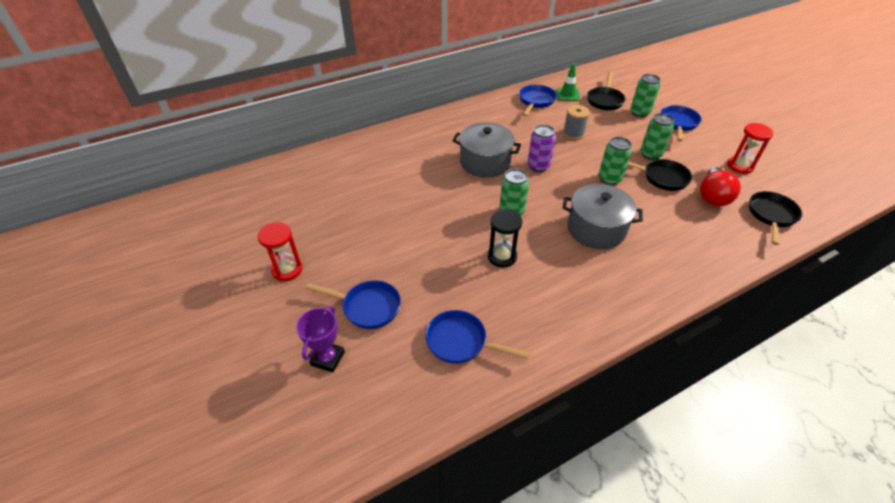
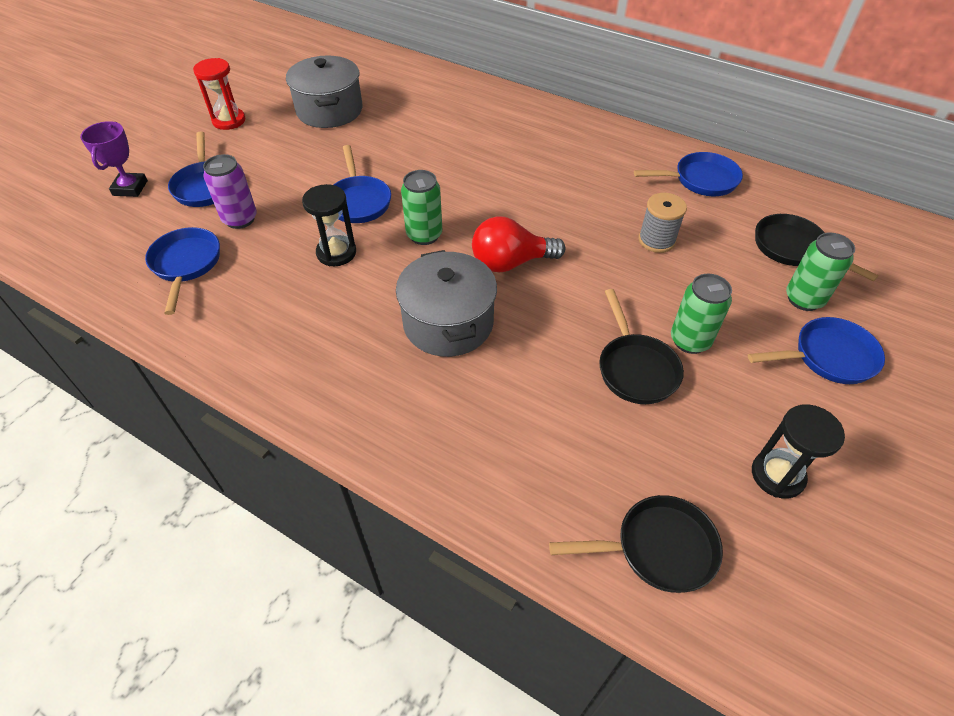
camera: 60 degrees right, 5 degrees up
purple trophy [296,306,345,373] -> purple trophy turned 75 degrees counterclockwise [80,121,148,197]
grey pot [453,123,521,178] -> grey pot moved to [286,56,362,128]
purple can [528,125,556,172] -> purple can moved to [203,154,257,229]
green traffic cone [556,63,580,101] -> none
black pan [587,72,626,110] -> black pan turned 60 degrees clockwise [755,214,879,281]
green can [599,137,632,185] -> none
red light bulb [700,167,741,207] -> red light bulb moved to [472,216,565,272]
red hourglass [727,123,773,174] -> black hourglass [752,404,845,499]
none -> blue pan [333,145,391,223]

